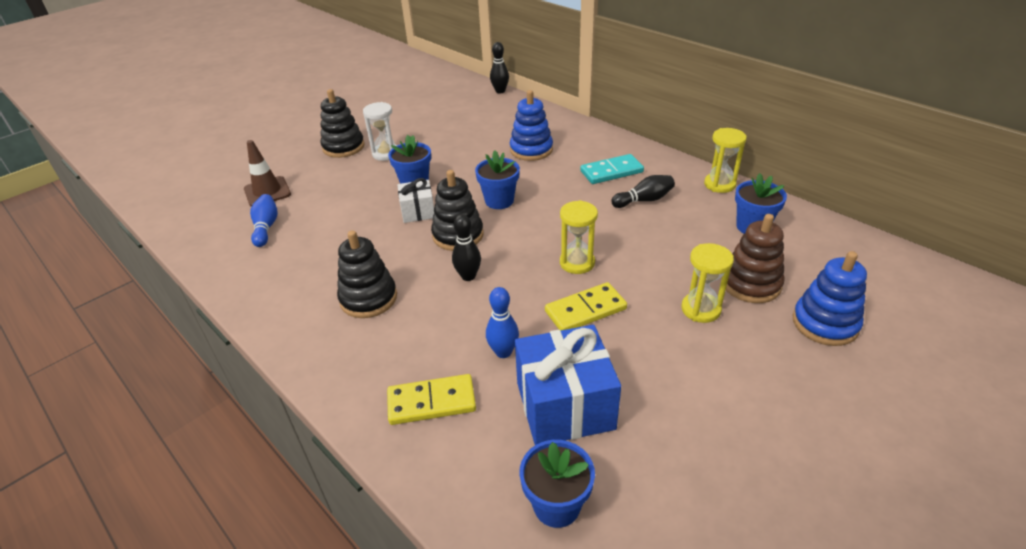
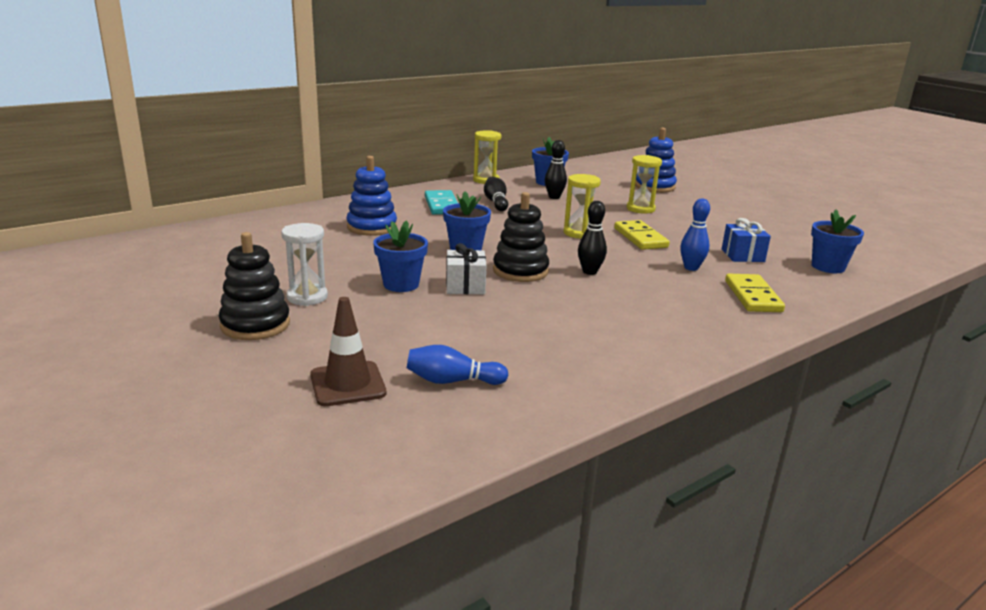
camera: 85 degrees left, 15 degrees down
black stacking toy [337,230,397,318] -> none
black bowling pin [490,42,509,94] -> black bowling pin moved to [545,140,567,199]
blue gift [515,325,621,445] -> blue gift [722,218,771,262], size x0.55
brown stacking toy [721,214,785,303] -> none

